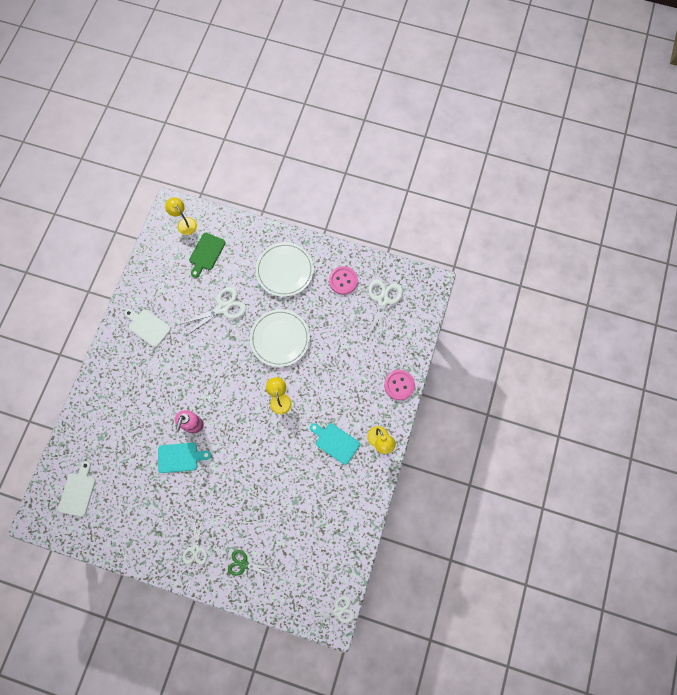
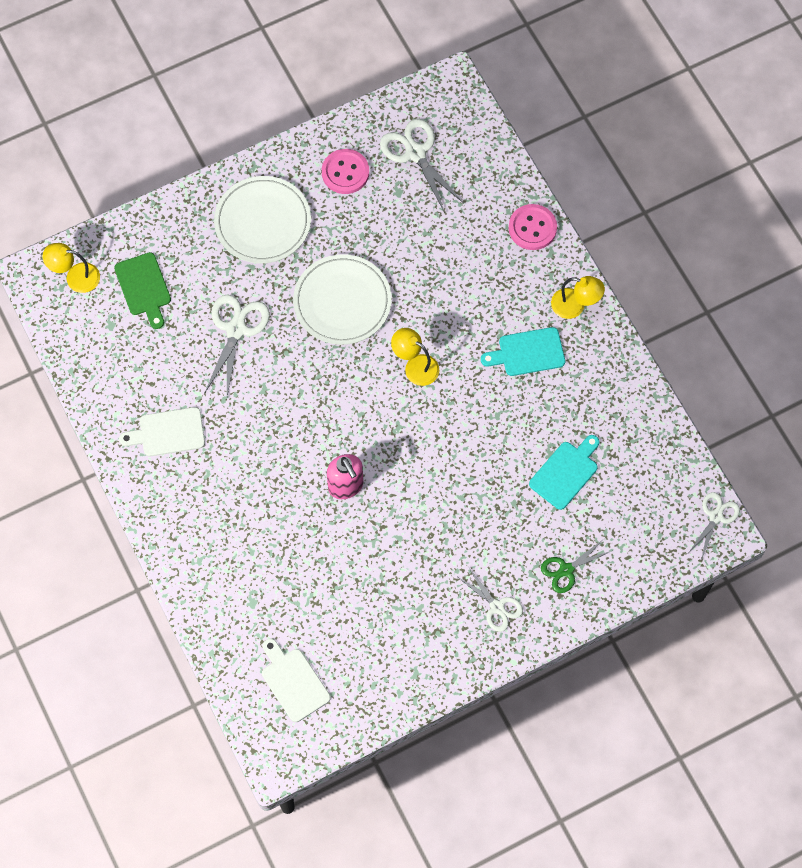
camera: 45 degrees left, 5 degrees down
turquoise cutting board [158,443,211,473] -> turquoise cutting board moved to [529,435,600,510]

